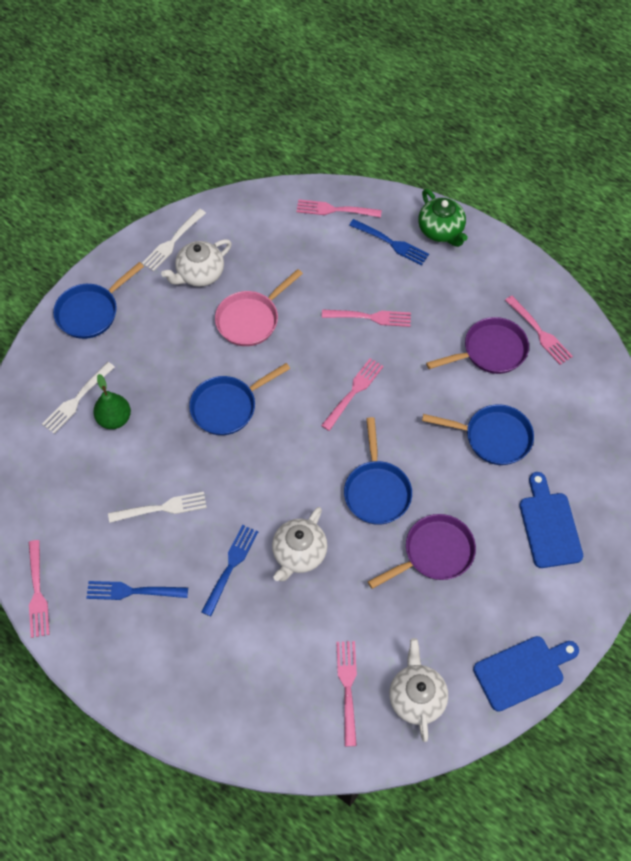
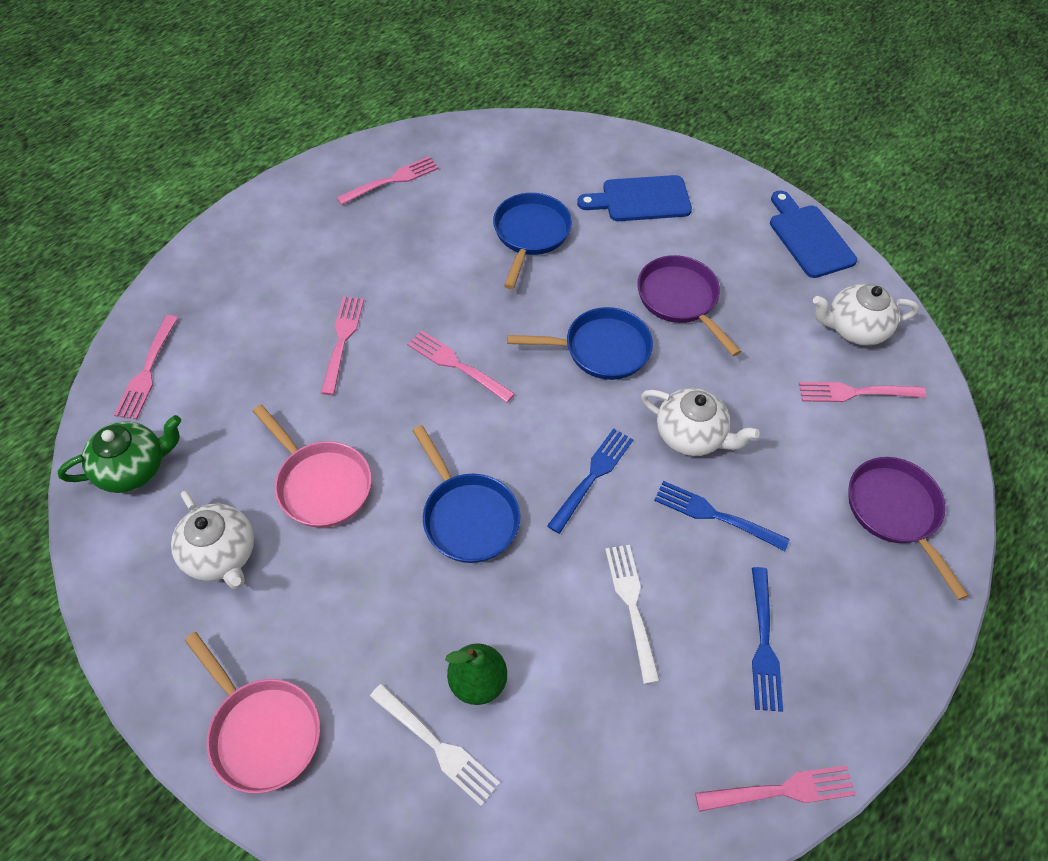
camera: 90 degrees left, 5 degrees down
blue pan [53,262,144,339] -> pink pan [184,632,320,794]
white fork [142,208,206,271] -> none
blue fork [349,219,429,266] -> blue fork moved to [547,428,633,534]
green teapot [418,189,468,247] -> green teapot moved to [57,415,181,493]
purple pan [426,317,529,374] -> purple pan moved to [848,457,969,600]

